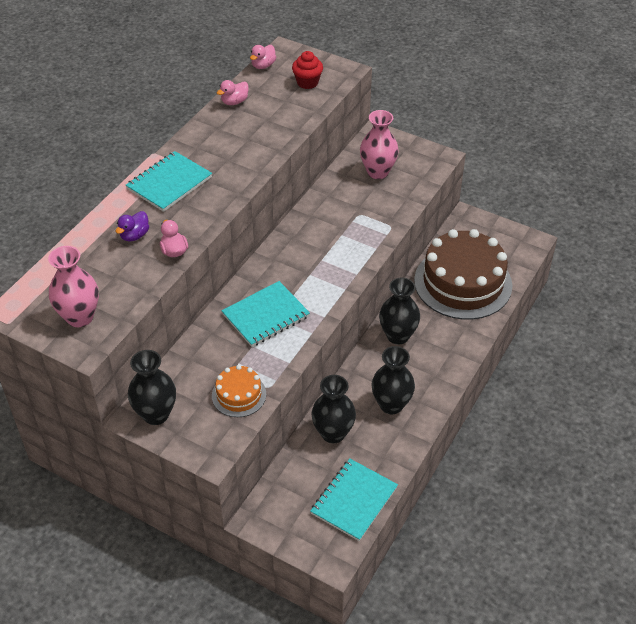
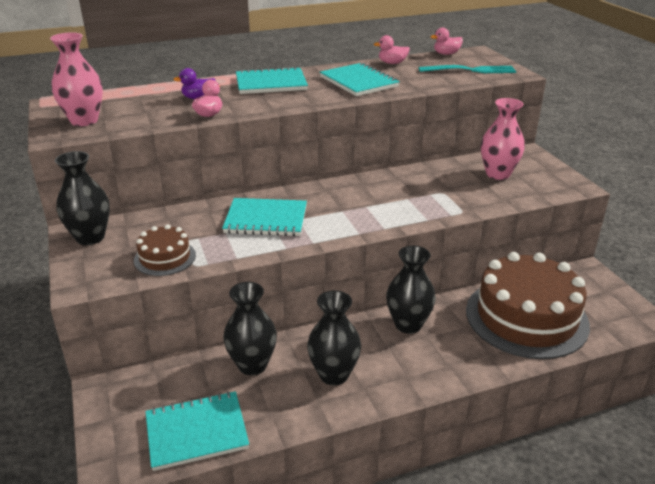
camera: 40 degrees right, 15 degrees down
orange cake [212,365,266,417] -> brown cake [134,224,196,276]
red cupcake [292,51,323,89] -> turquoise fork [419,65,516,73]
none -> turquoise notebook [320,63,400,96]

